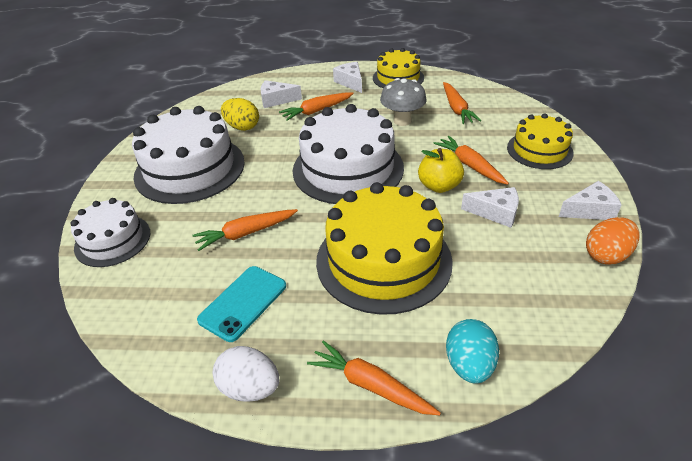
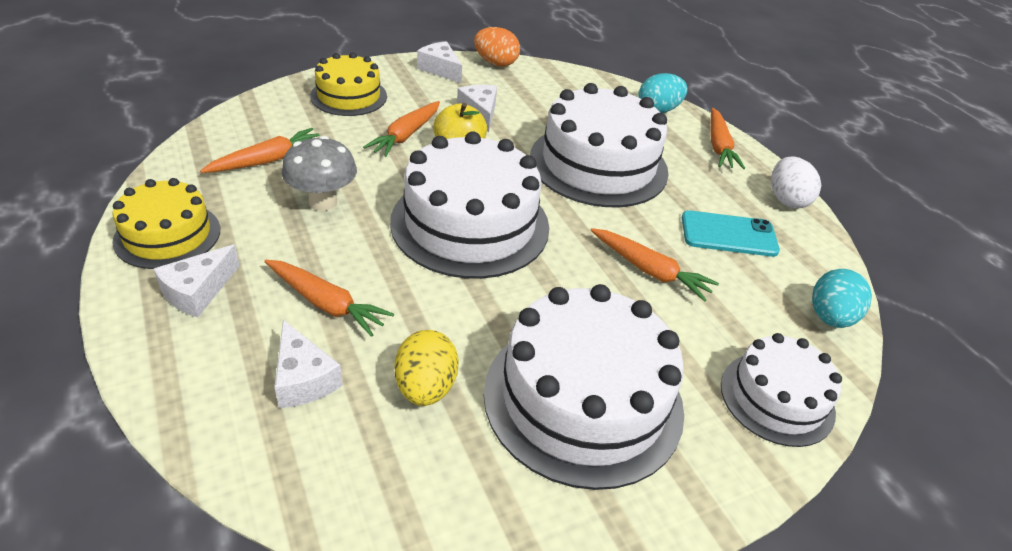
camera: 125 degrees left, 0 degrees up
yellow cake [316,182,453,315] -> white cake [530,83,668,207]
none -> turquoise egg [812,269,872,328]

